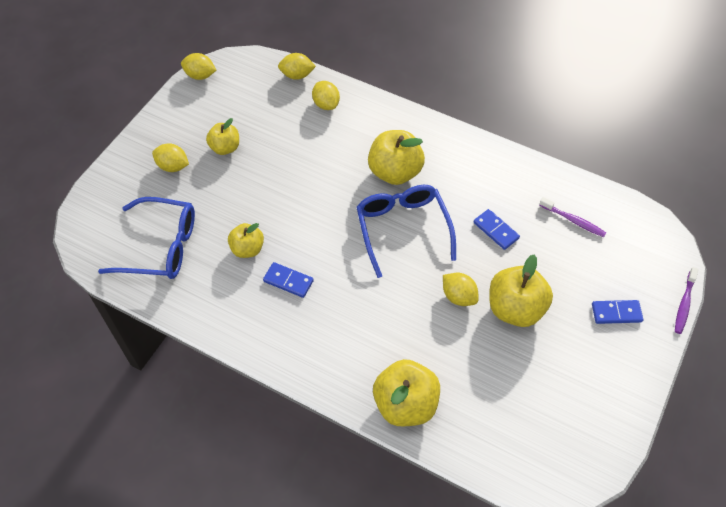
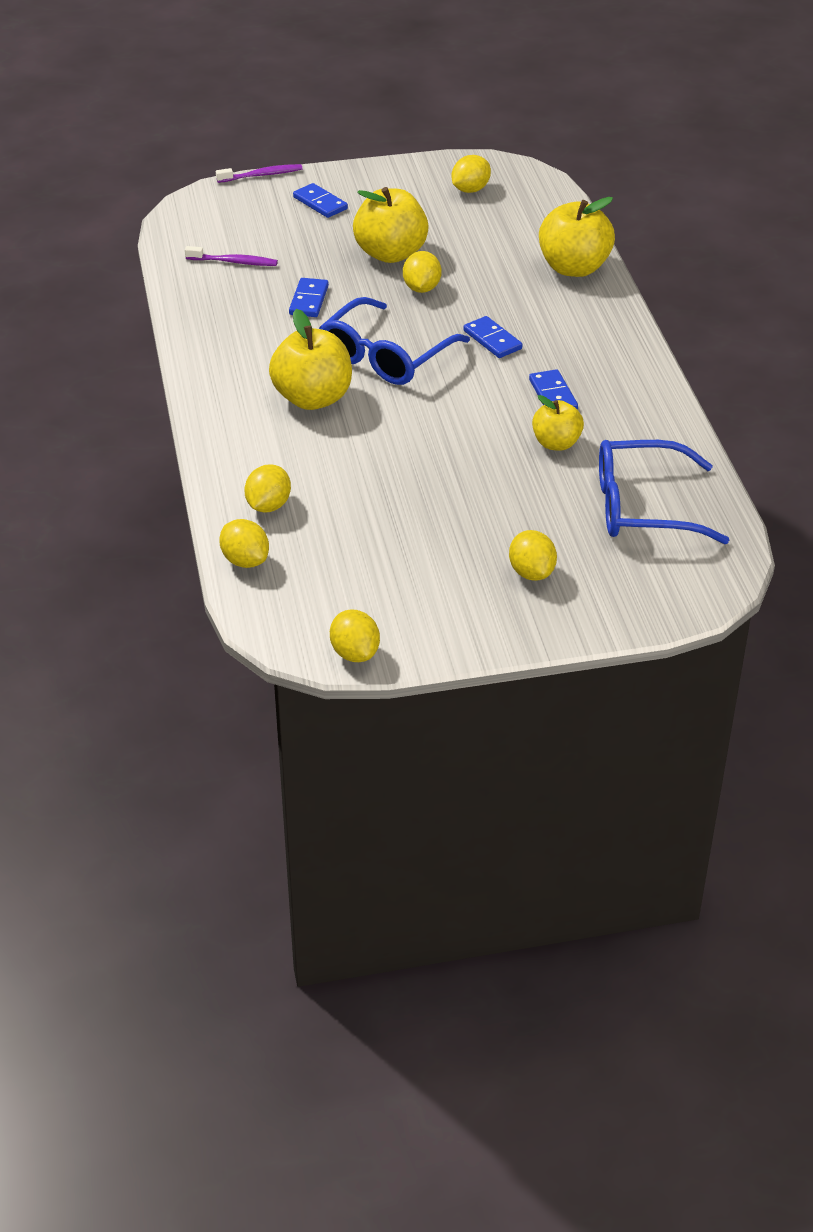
camera: 130 degrees left, 15 degrees down
blue glasses [98,197,195,279] -> blue glasses turned 60 degrees counterclockwise [599,440,729,544]
yellow apple [206,118,239,155] -> none
purple toothbrush [539,197,606,237] -> purple toothbrush turned 105 degrees clockwise [185,246,278,266]
none -> yellow lemon [451,155,491,193]
none -> blue domino [463,316,522,358]

